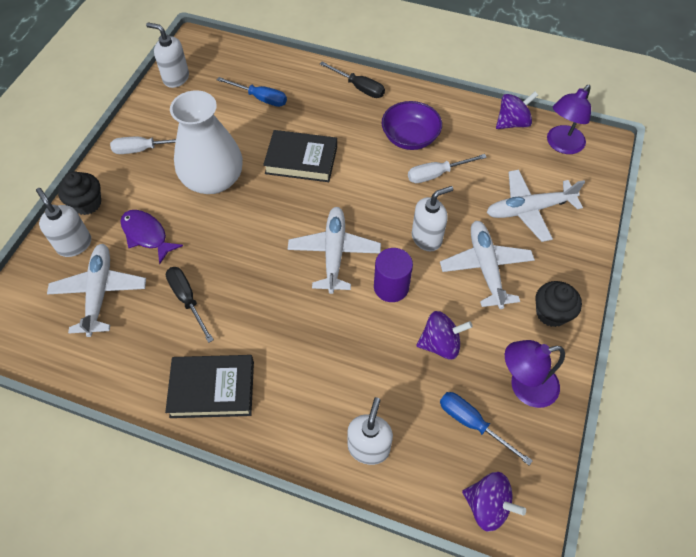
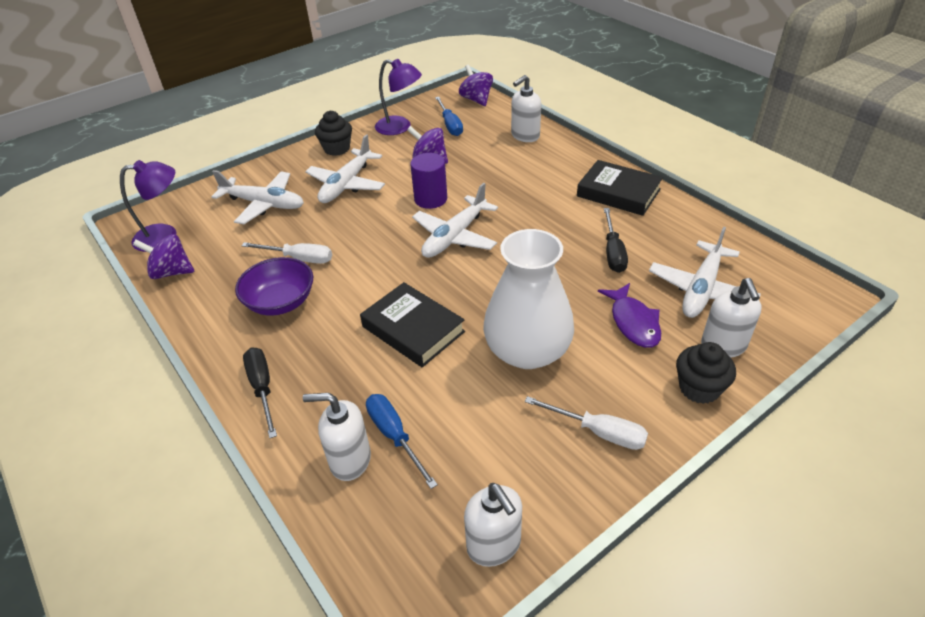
camera: 145 degrees left, 15 degrees down
white soap dispenser [412,186,453,251] -> white soap dispenser moved to [303,393,371,481]

